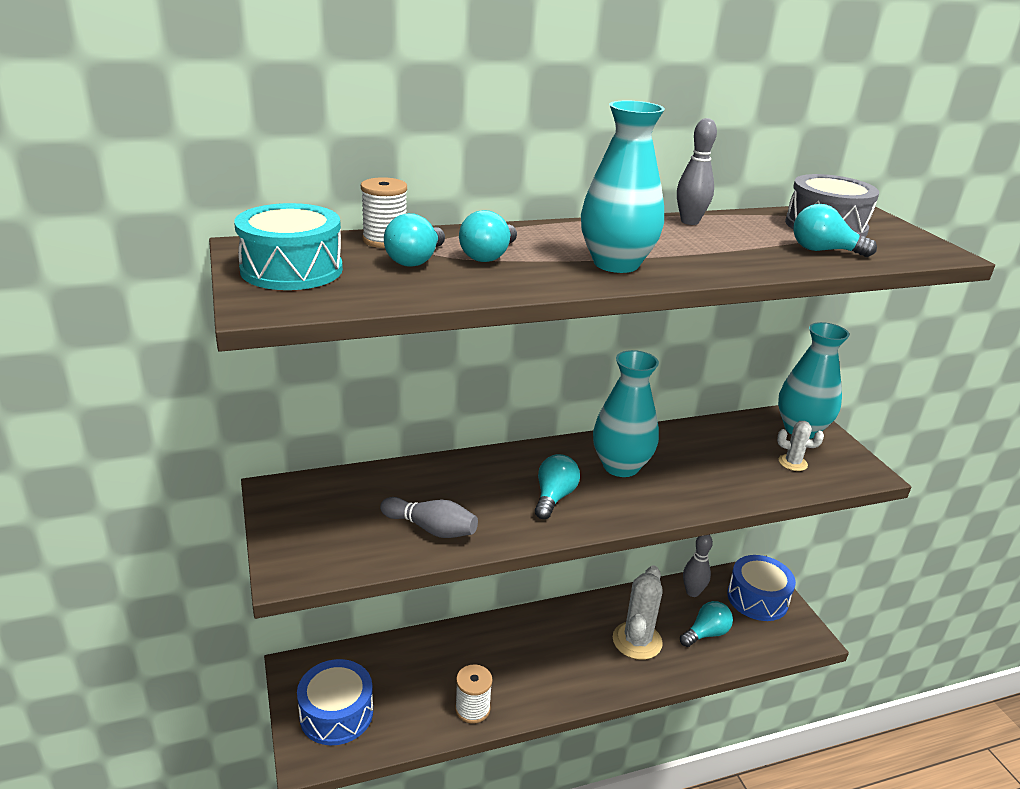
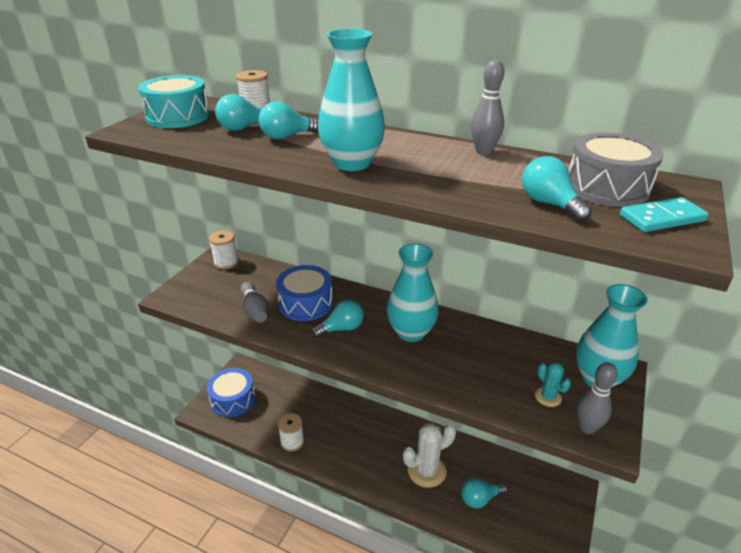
camera: 45 degrees right, 5 degrees up
turquoise light bulb [680,601,733,647] -> turquoise light bulb turned 150 degrees clockwise [461,478,507,509]
grey bowling pin [683,535,713,597] -> grey bowling pin moved to [576,362,617,434]
blue drum [727,555,796,621] -> blue drum moved to [276,265,333,321]
white cactus [777,421,824,471] -> turquoise cactus [535,362,571,407]
none -> white spool [209,230,239,269]
none -> turquoise domino [620,197,709,232]

